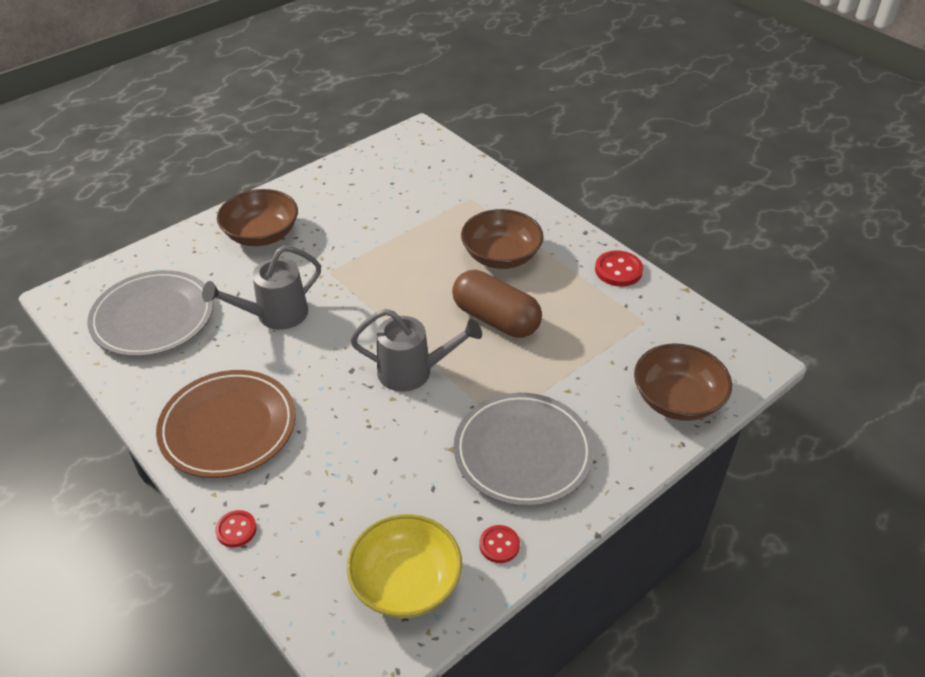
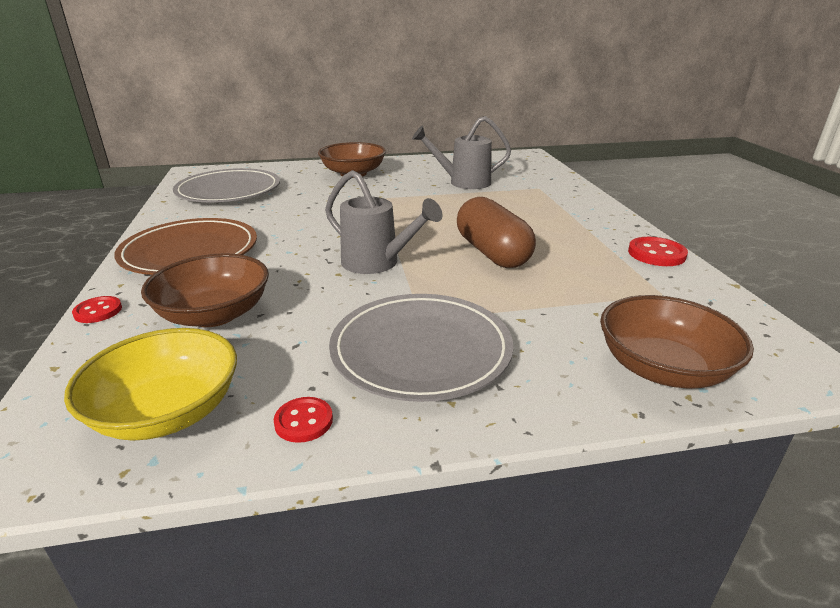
camera: 30 degrees right, 15 degrees down
grey watering can [202,246,321,330] -> grey watering can moved to [412,116,511,189]
brown bowl [461,209,544,269] -> brown bowl moved to [141,253,269,327]

